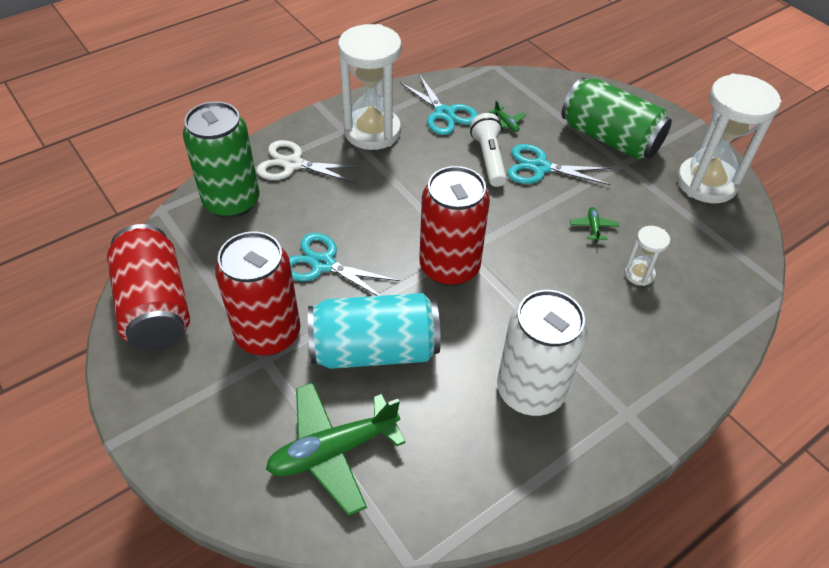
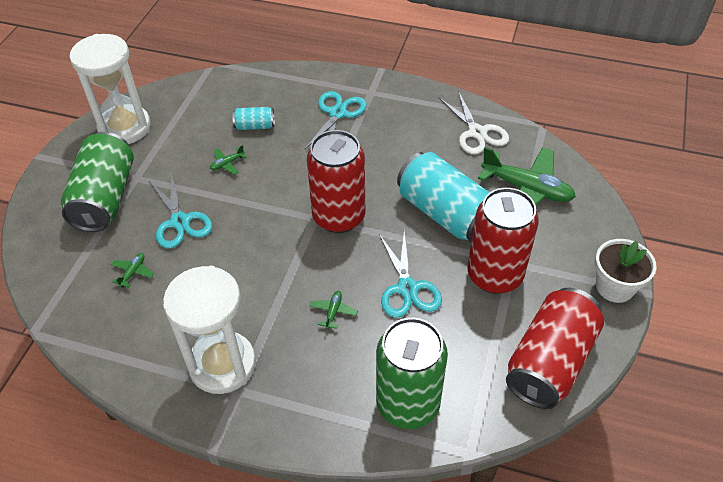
camera: 125 degrees left, 0 degrees up
white scissors [257,140,364,184] -> white scissors moved to [439,91,509,155]
turquoise scissors [400,74,478,135] -> turquoise scissors moved to [305,91,367,149]
white flashlight [470,113,507,187] -> none
white can [497,290,587,416] -> none
white hourglass [624,226,670,286] -> turquoise can [232,107,275,130]
none -> green plane [309,291,358,329]
none -> white flower pot [595,239,657,303]

